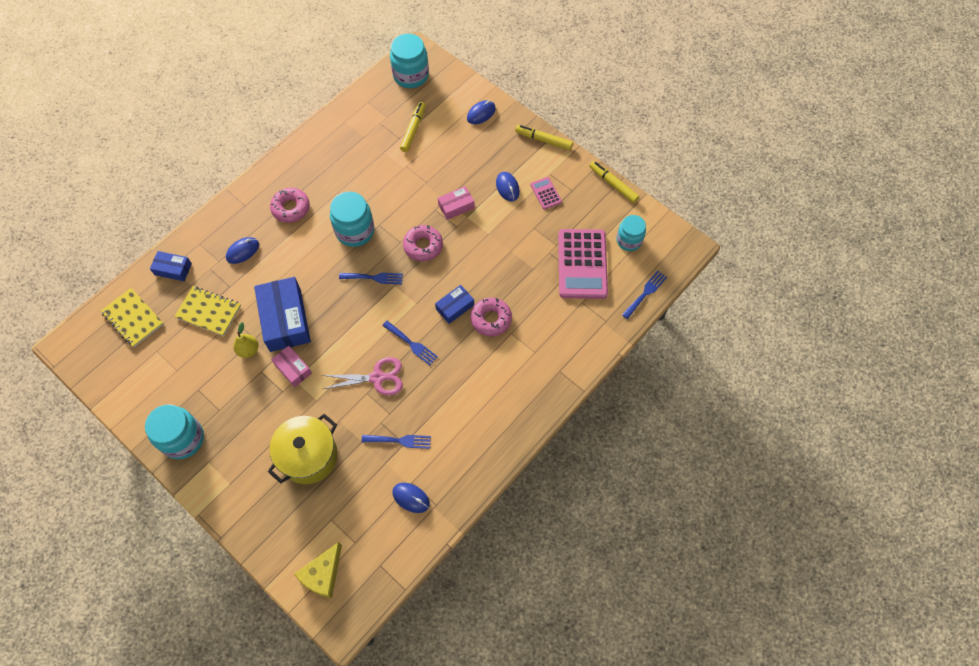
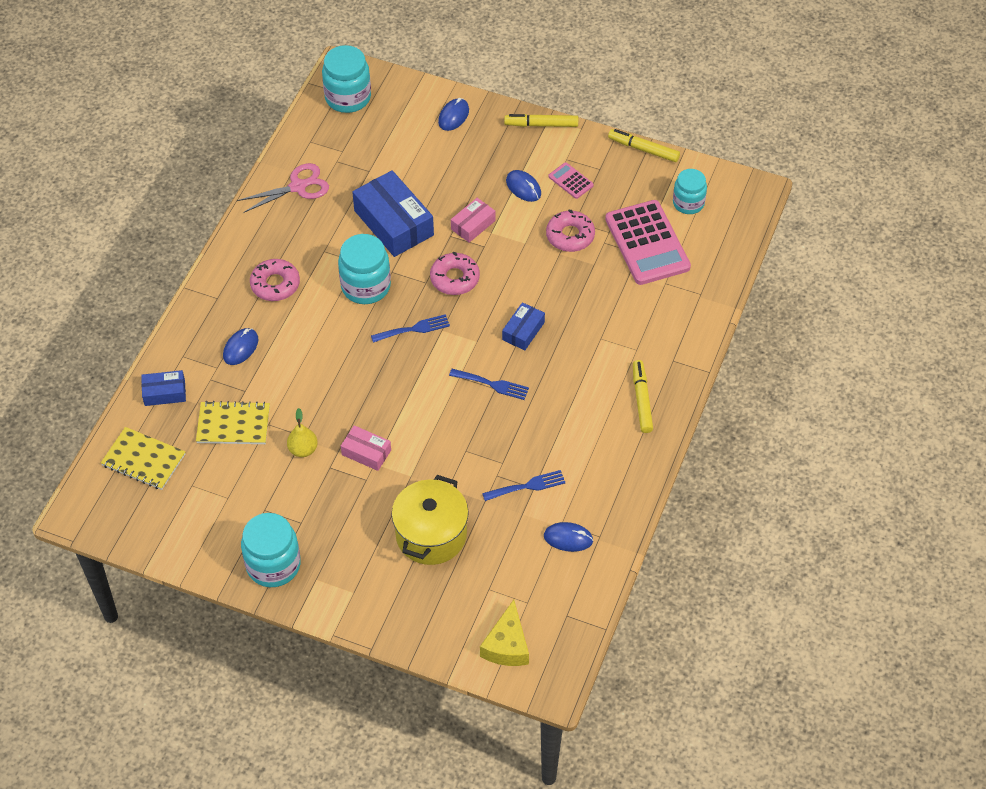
camera: 20 degrees left, 10 degrees down
blue box [254,277,311,352] -> blue box moved to [352,170,434,257]
pink scissors [322,357,403,396] -> pink scissors moved to [237,163,329,213]
yellow marker [400,102,426,152] -> yellow marker moved to [633,360,653,433]
pink donut [470,297,512,336] -> pink donut moved to [546,209,595,252]
blue fork [622,271,667,319] -> none

